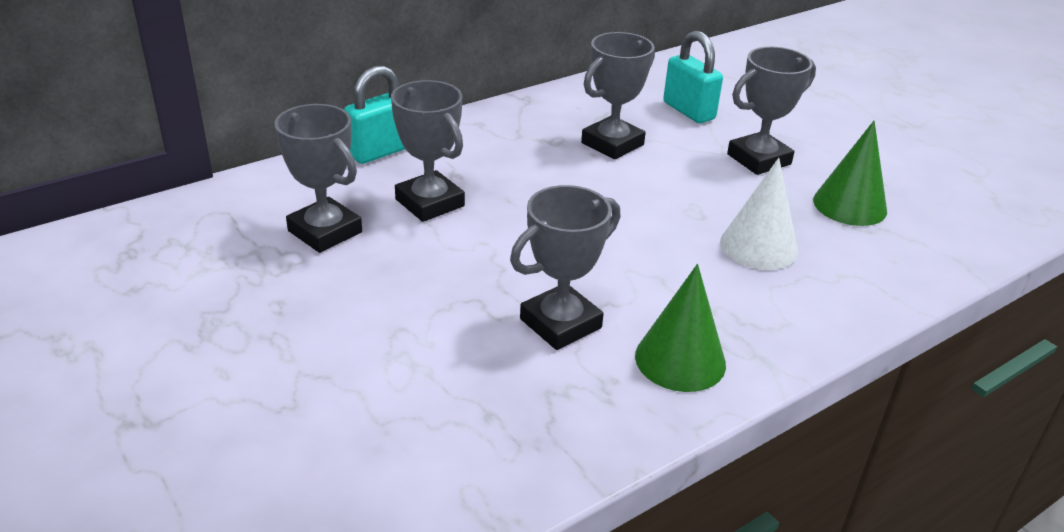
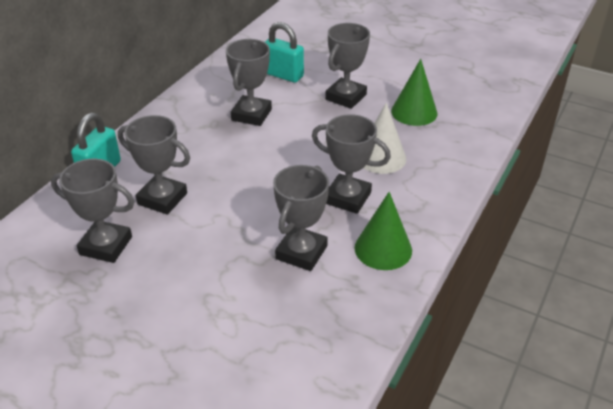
camera: 25 degrees left, 5 degrees up
none -> grey trophy [312,114,391,214]

